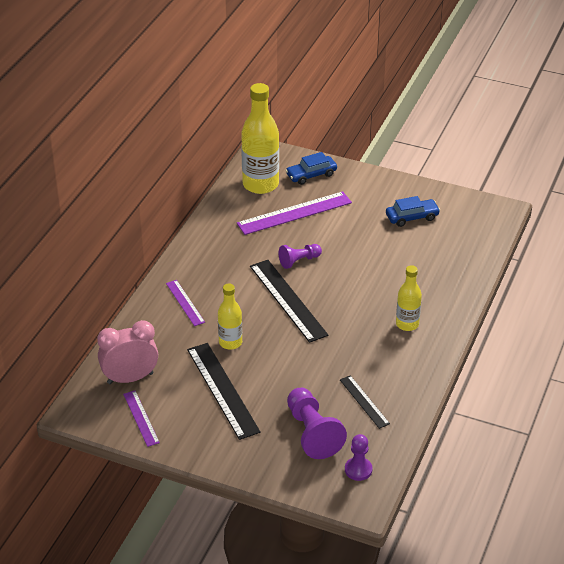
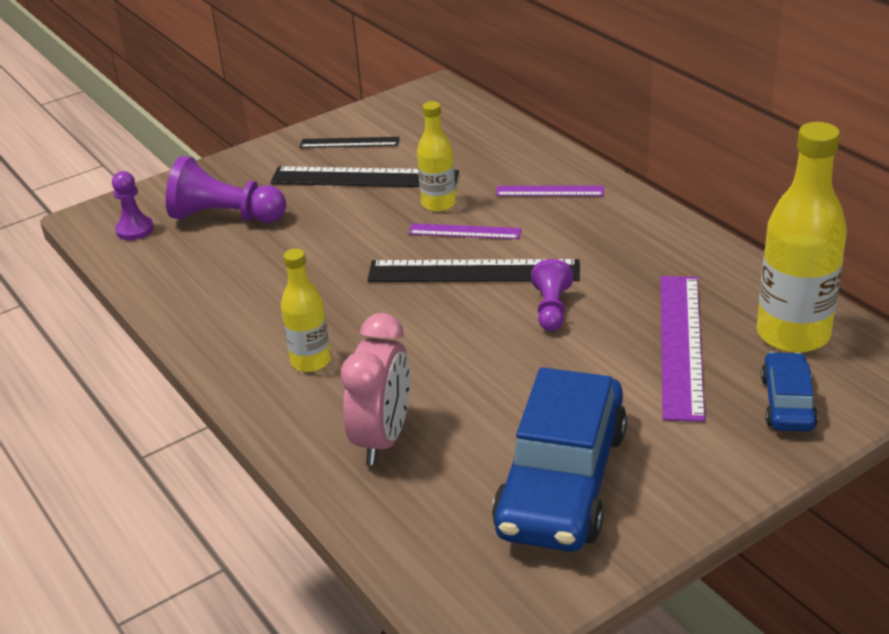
camera: 125 degrees right, 5 degrees down
pink clock [97,320,158,384] -> pink clock moved to [341,313,410,465]
purple ruler [123,391,160,447] -> purple ruler moved to [409,223,521,239]
black ruler [340,375,390,429] -> black ruler moved to [300,137,400,148]
blue car [386,196,440,227] -> blue car [492,367,627,552], size x2.01

